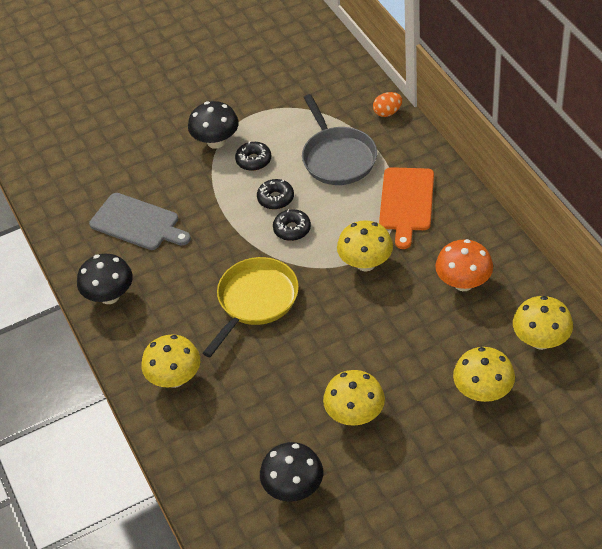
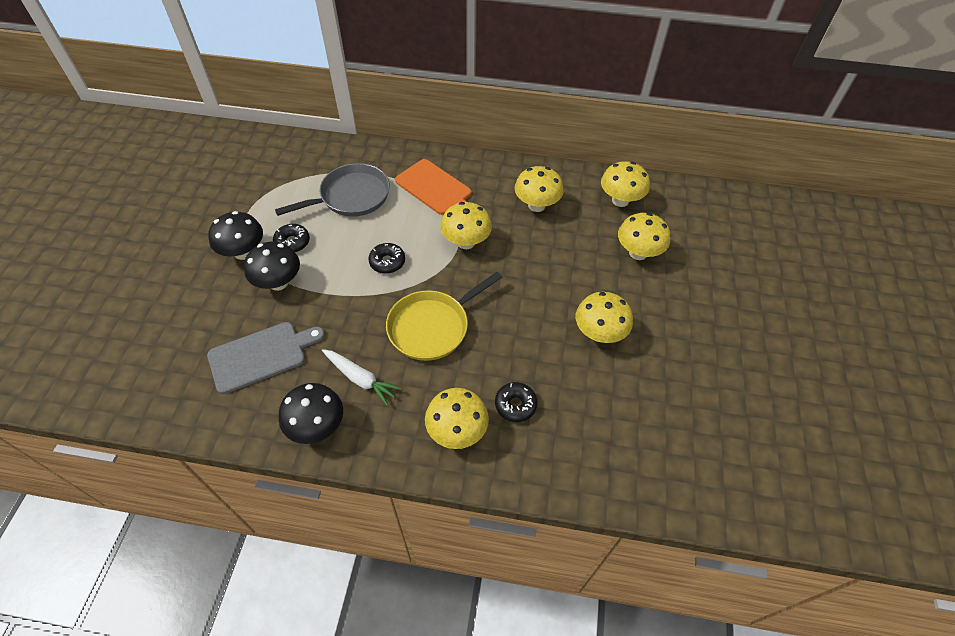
camera: 60 degrees left, 5 degrees up
yellow pan [203,257,299,357] -> yellow pan turned 105 degrees counterclockwise [386,272,502,361]
black donut [257,179,294,209] -> black donut moved to [495,382,538,422]
black mushroom [260,442,323,502] -> black mushroom moved to [244,242,300,291]
grey pan [302,94,377,185] -> grey pan turned 45 degrees counterclockwise [275,163,390,217]
orange egg [373,92,402,117] -> none
orange mushroom [435,239,493,291] -> yellow mushroom [515,166,564,212]
none -> white carrot [322,349,401,406]

